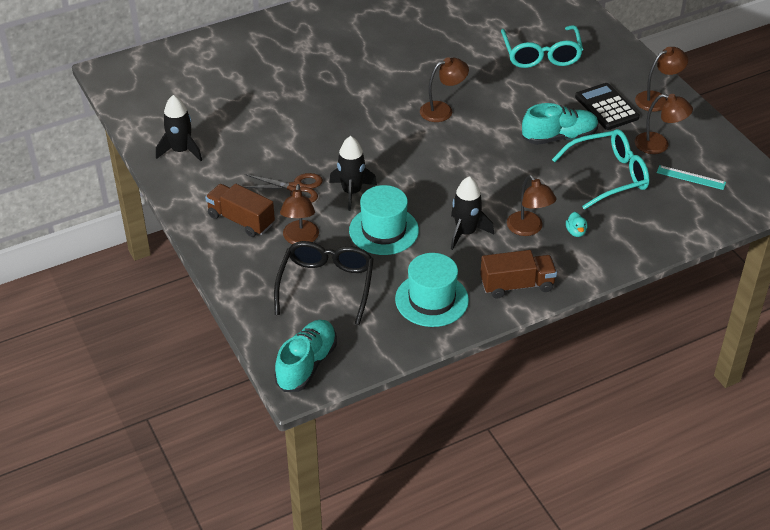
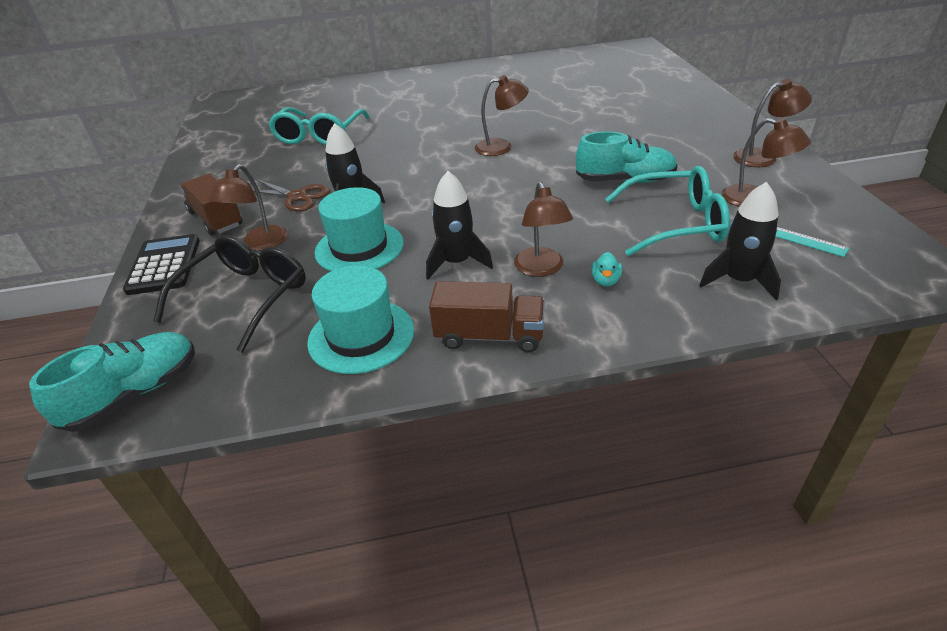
camera: 20 degrees right, 5 degrees down
black rocket [156,95,202,161] -> black rocket moved to [699,182,781,300]
turquoise glasses [501,25,583,68] -> turquoise glasses moved to [268,107,370,145]
black calculator [575,83,640,130] -> black calculator moved to [123,234,200,295]

